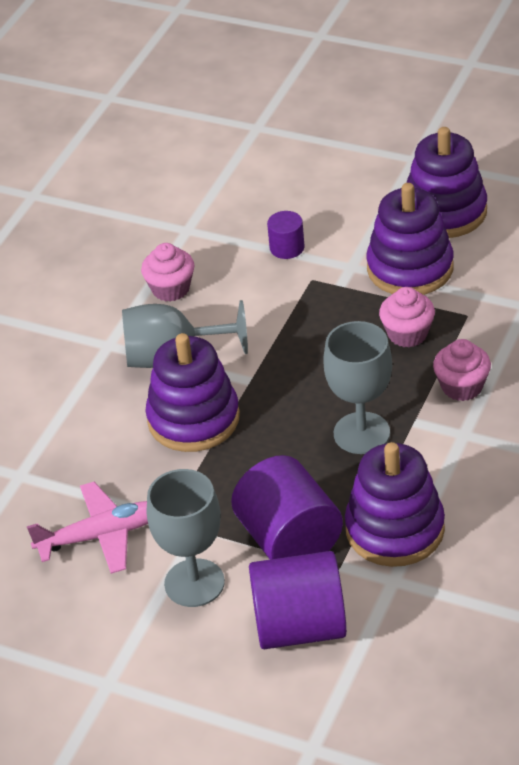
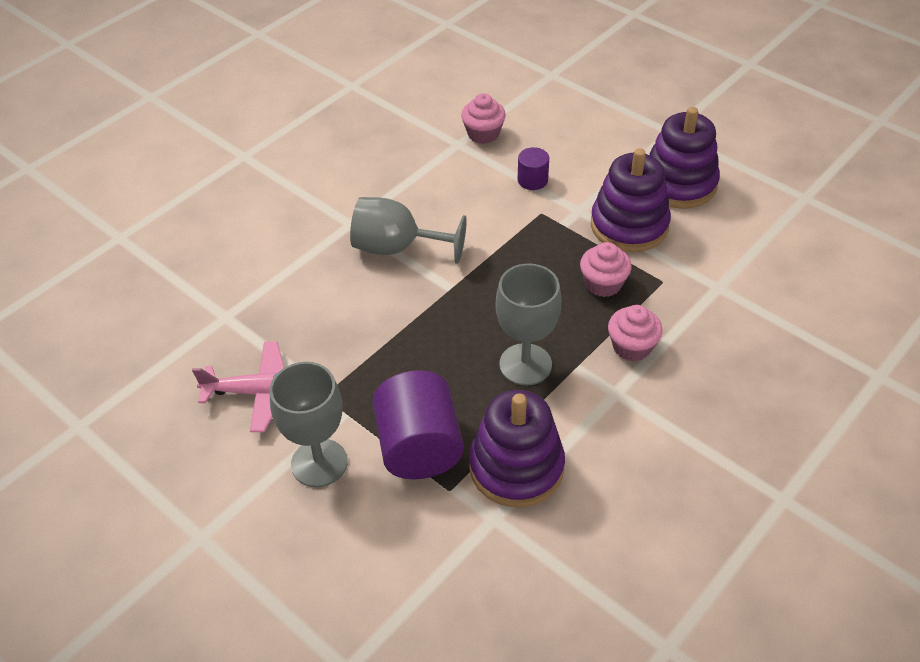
camera: 15 degrees right, 5 degrees up
pink cupcake [141,243,195,302] -> pink cupcake moved to [461,93,506,144]
purple stacking toy [145,333,240,452] -> none
purple cylinder [249,551,347,649] -> none

